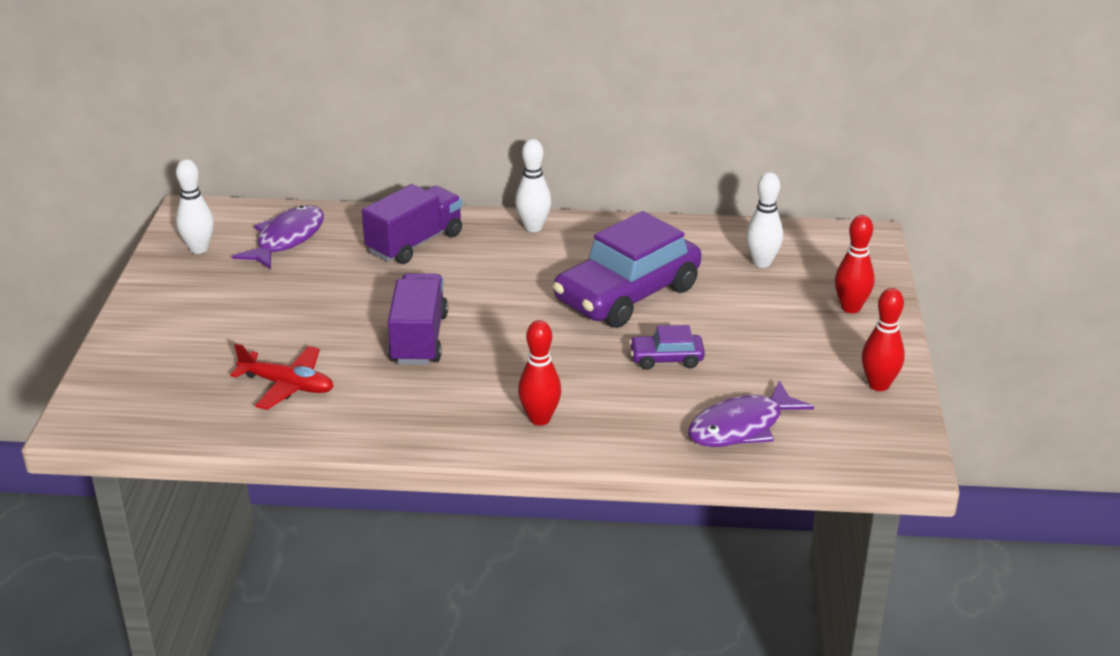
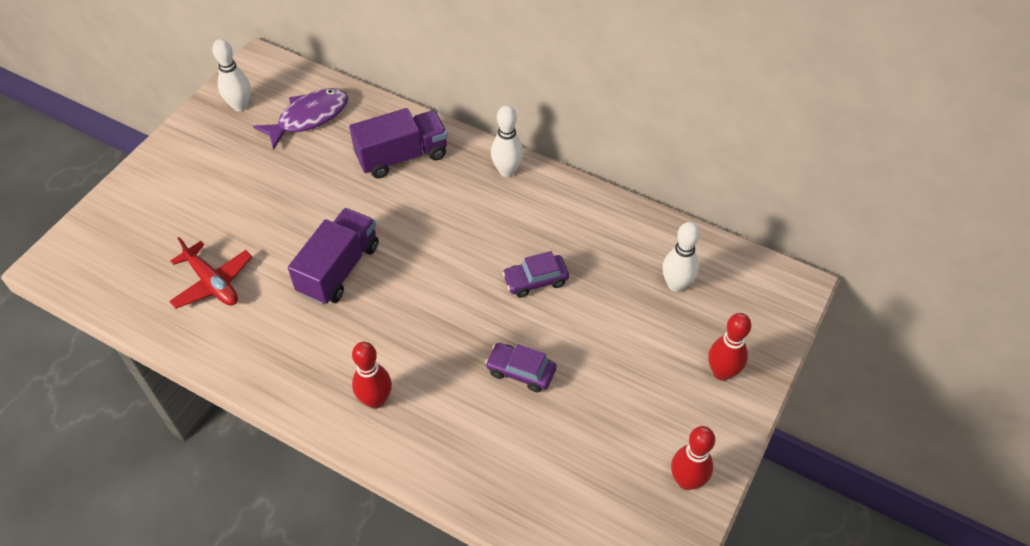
camera: 25 degrees right, 20 degrees up
purple car [553,211,701,328] -> purple car [502,251,569,298], size x0.45
purple fish [688,380,814,447] -> none

